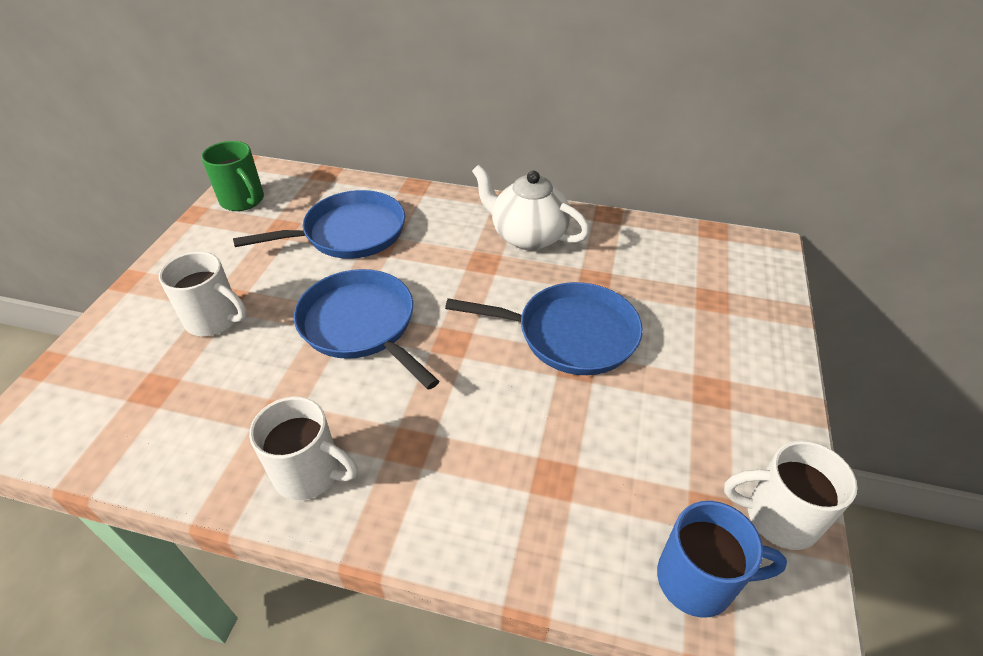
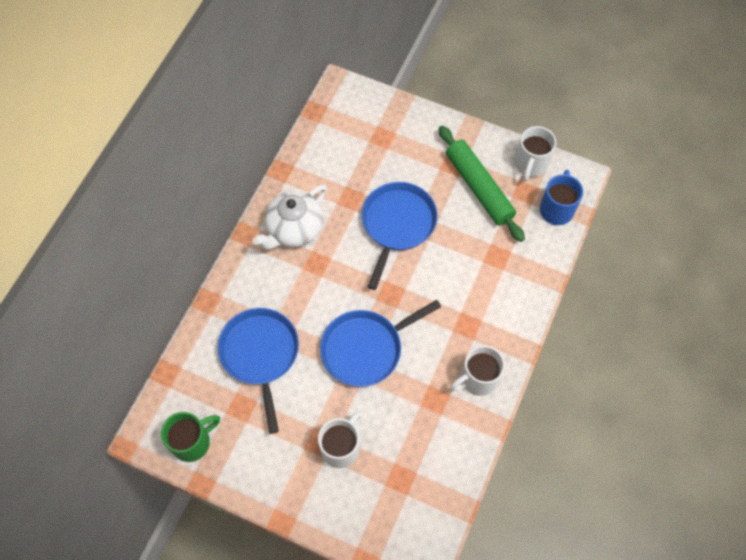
camera: 80 degrees left, 20 degrees up
white mug [249,397,358,500] -> white mug turned 150 degrees counterclockwise [450,345,505,396]
none -> green rolling pin [438,125,525,242]

